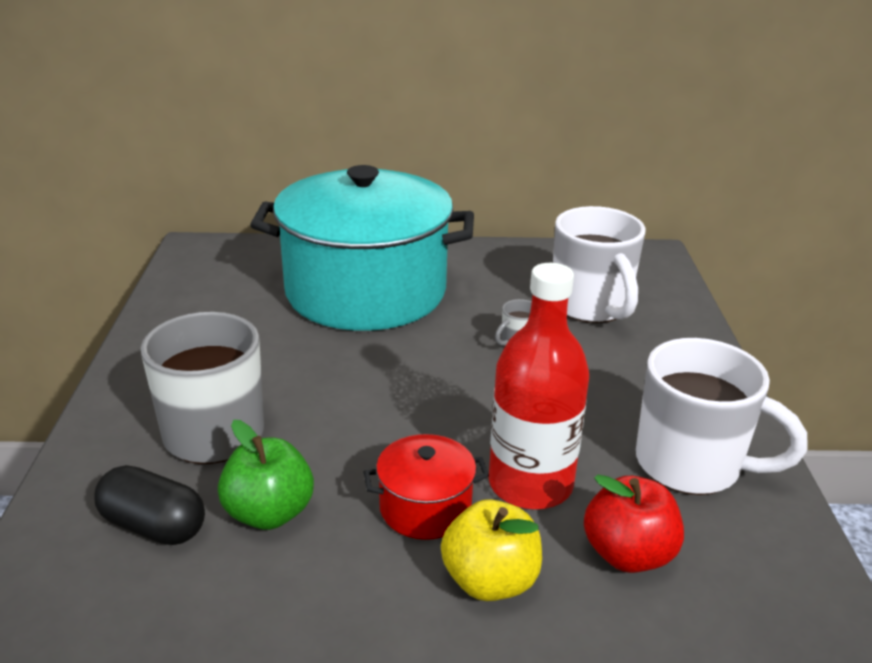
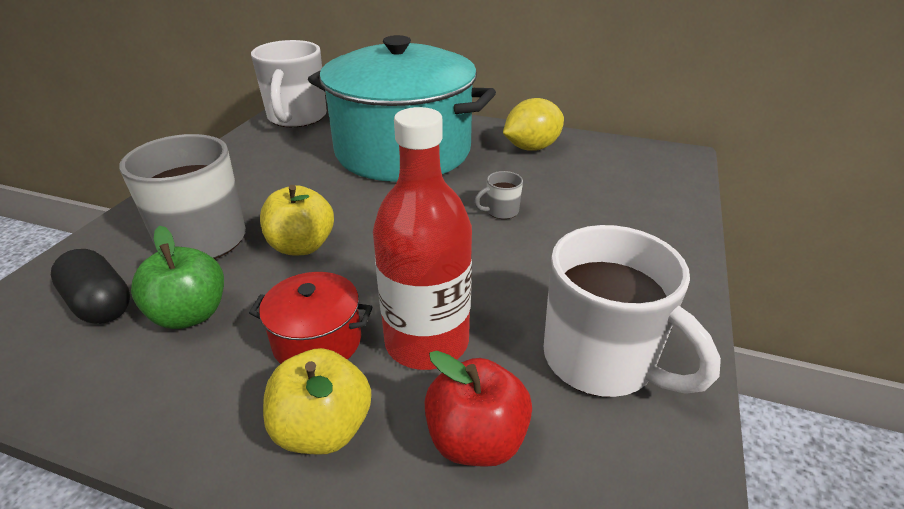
camera: 20 degrees right, 5 degrees up
white mug [553,206,646,323] -> white mug moved to [251,40,327,127]
none -> yellow apple [260,185,334,256]
none -> yellow lemon [503,98,564,151]

